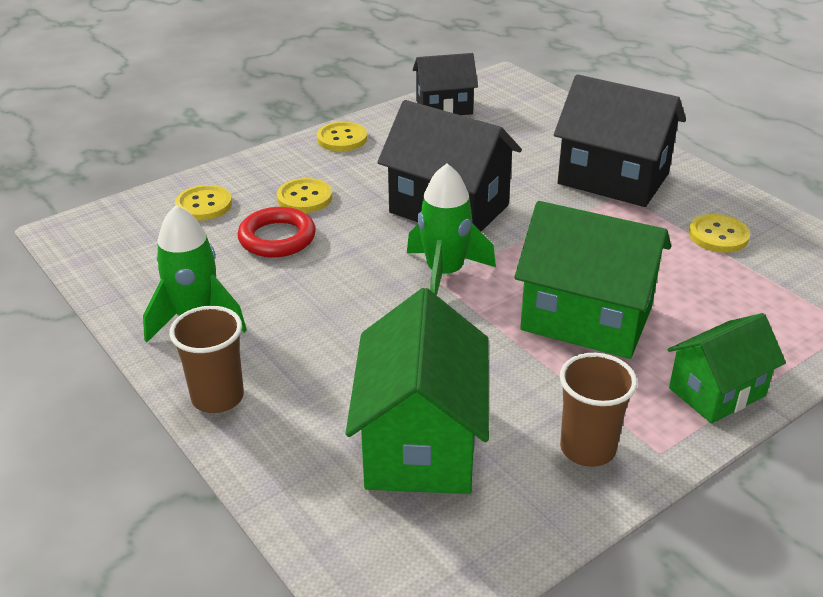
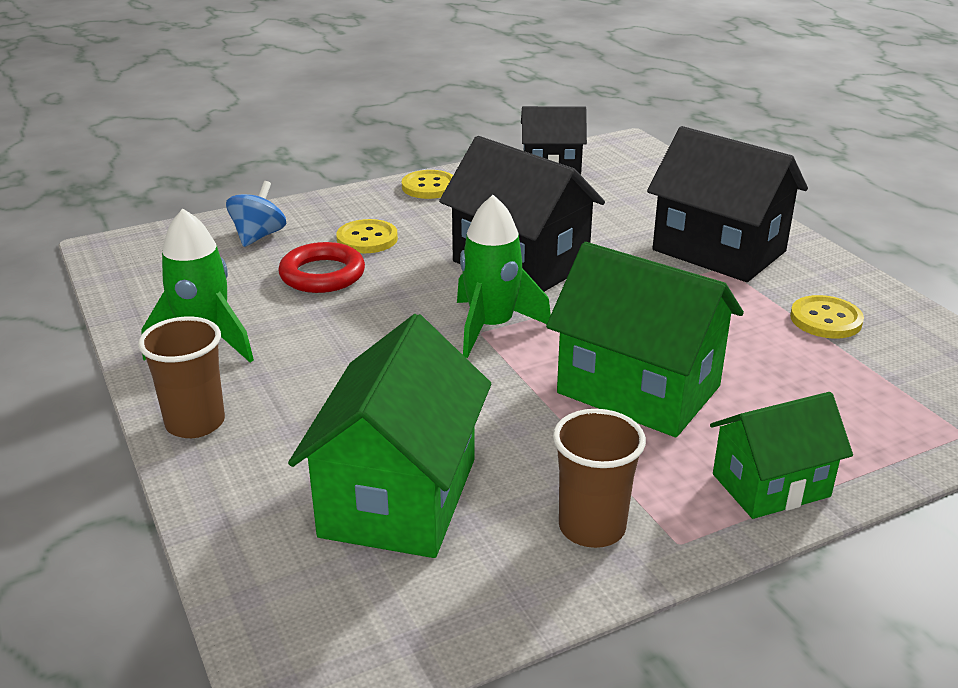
camera: 10 degrees right, 5 degrees down
yellow button [175,185,232,221] -> blue spinning top [226,181,286,247]

